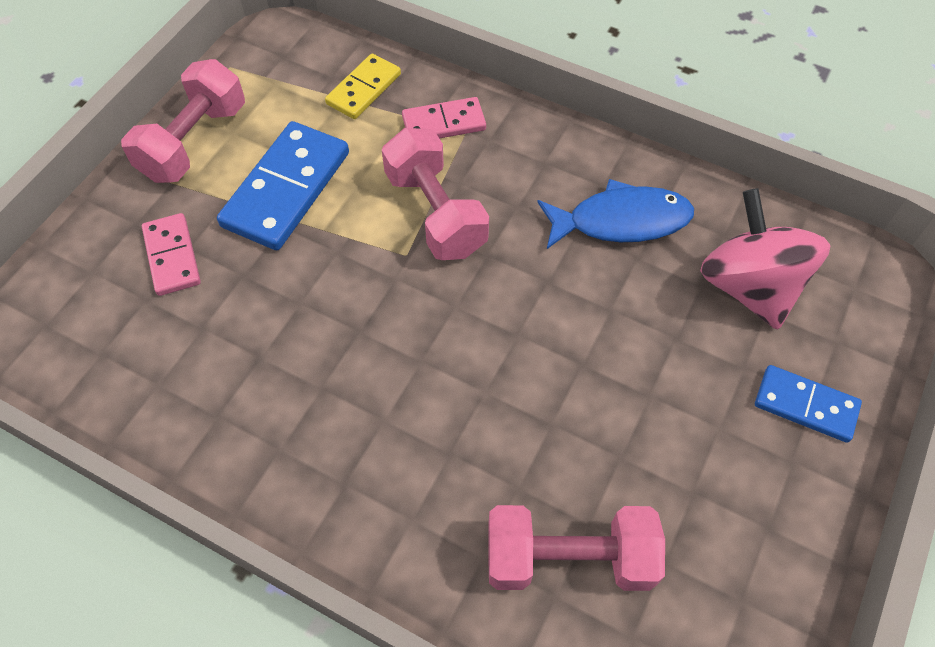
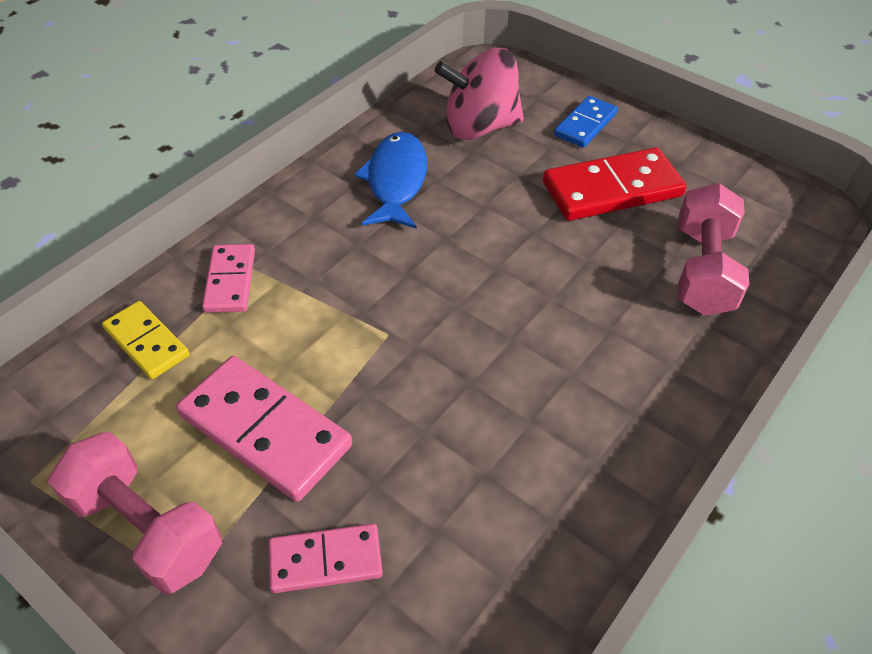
camera: 80 degrees left, 10 degrees down
blue domino [217,121,349,250] -> pink domino [176,356,352,502]
pink dumbbell [382,128,489,260] -> none
none -> red domino [543,147,687,221]

